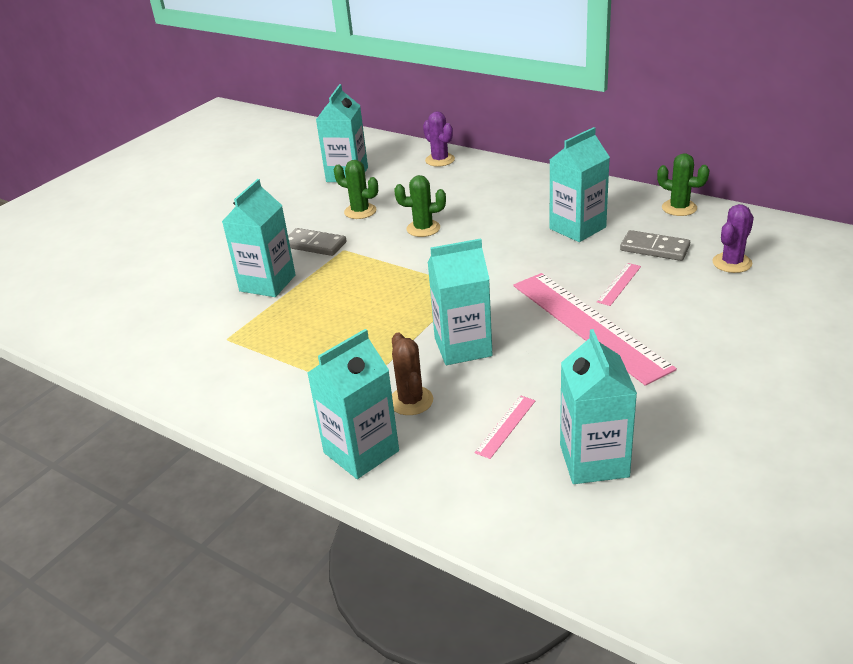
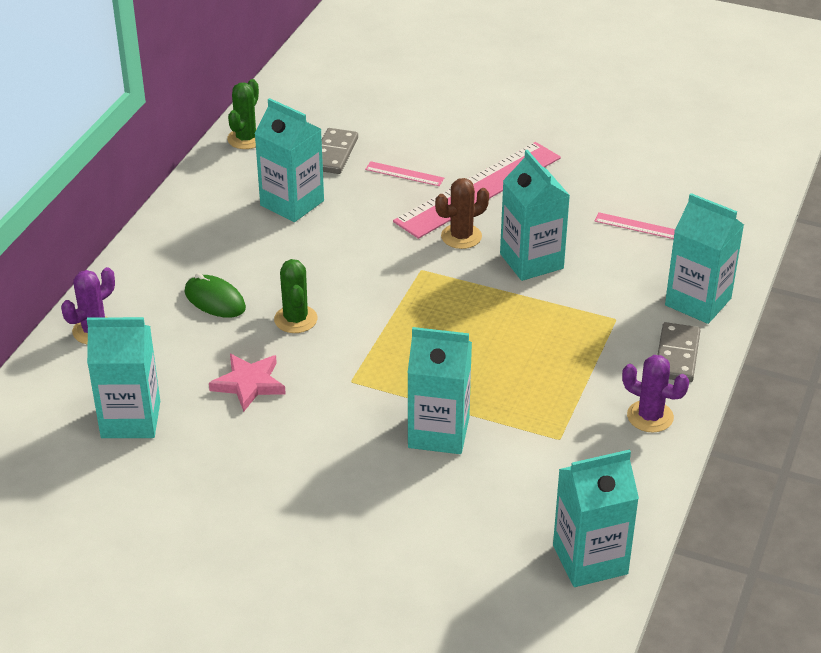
camera: 105 degrees left, 5 degrees up
grey domino [288,228,347,256] -> grey domino moved to [658,322,701,382]
green cactus [334,160,378,219] -> pink star [209,354,286,412]
brown cactus [392,333,433,415] -> brown cactus moved to [435,178,489,249]
turquoise carton [560,329,637,484] -> turquoise carton moved to [553,450,639,587]
purple cactus [713,204,754,273] -> purple cactus moved to [622,355,689,432]
none -> green mouse [184,273,246,318]

